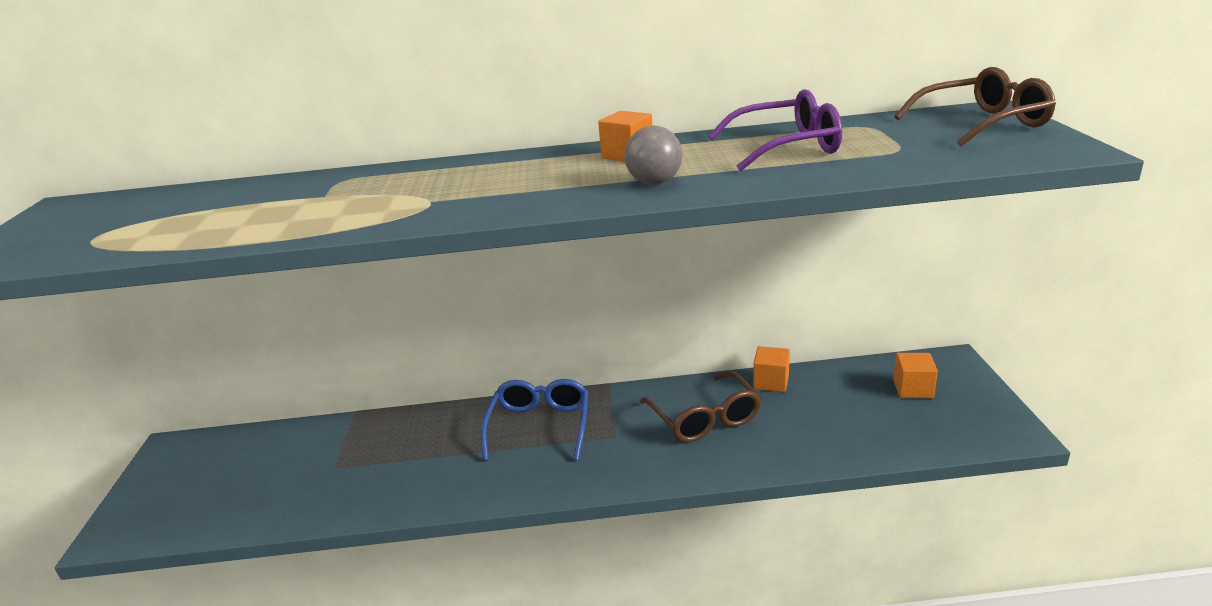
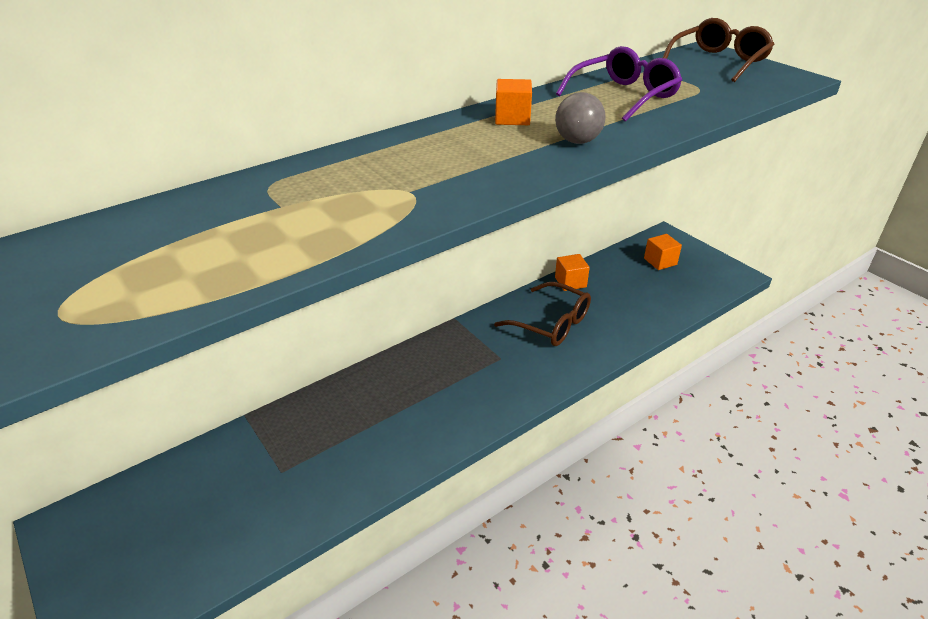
camera: 35 degrees left, 10 degrees up
blue glasses [481,379,588,461] -> none

